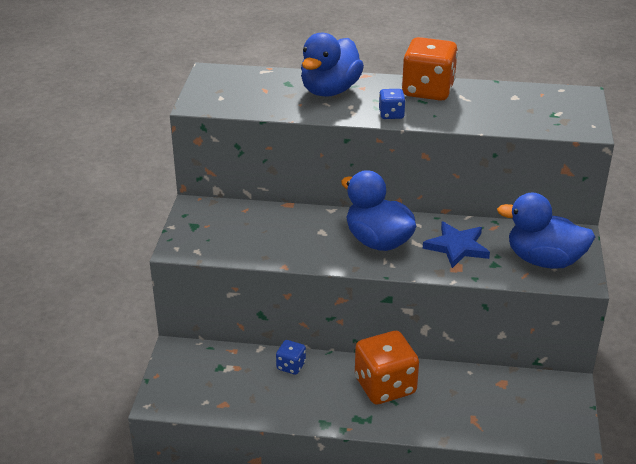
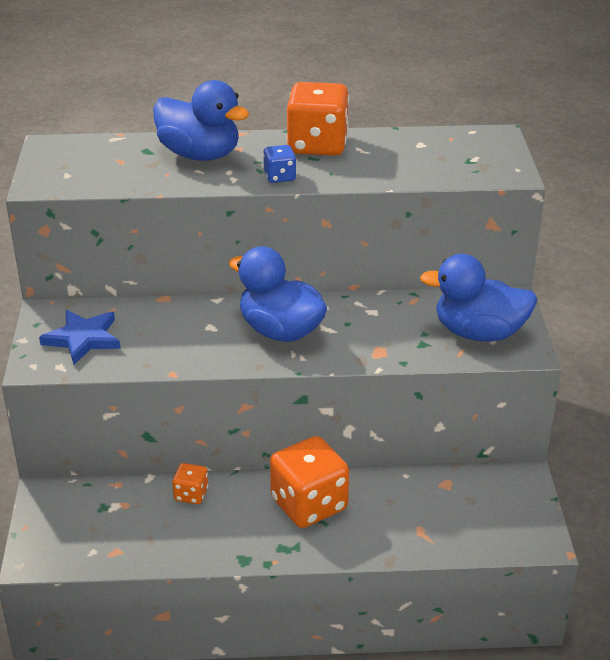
camera: 10 degrees left, 0 degrees up
blue dice [276,340,306,375] -> orange dice [172,463,208,504]
blue duck [301,33,364,97] -> blue duck turned 75 degrees counterclockwise [153,80,249,161]
blue star [423,221,490,268] -> blue star moved to [39,310,121,365]

